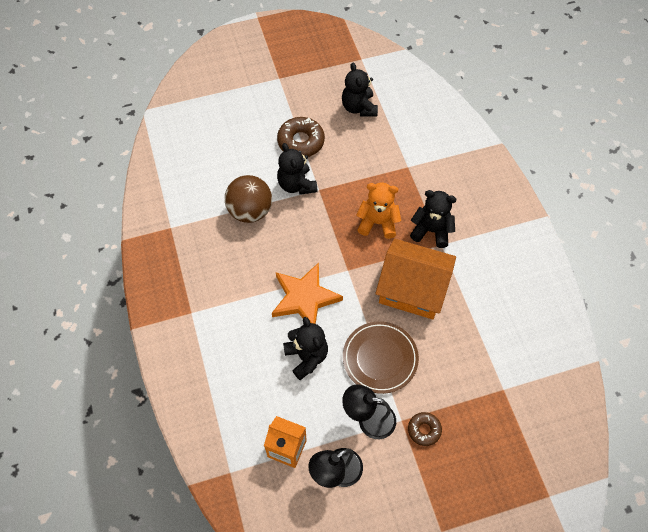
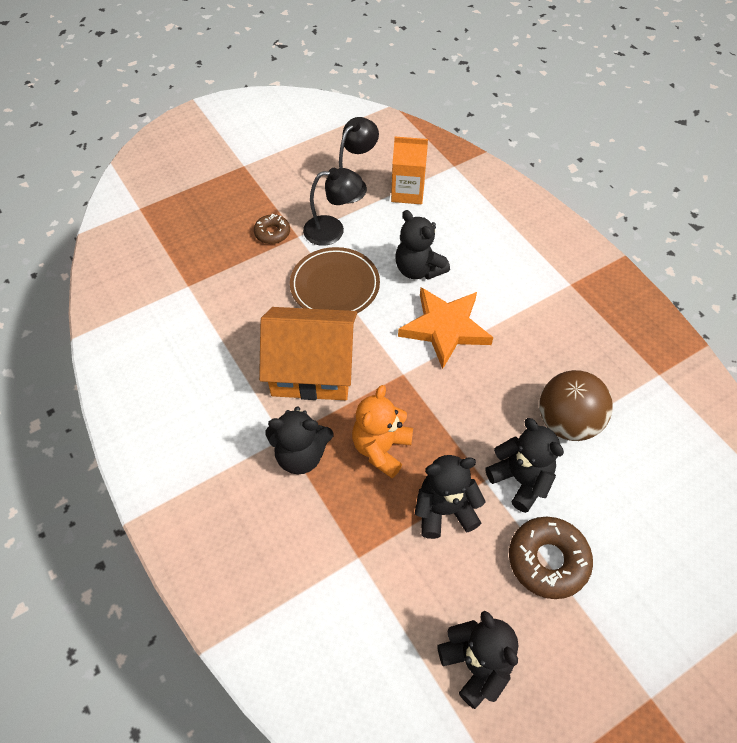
camera: 165 degrees right, 5 degrees down
orange teddy bear [356,183,401,239] -> orange teddy bear turned 120 degrees clockwise [352,385,413,478]
none -> black teddy bear [415,455,486,539]

